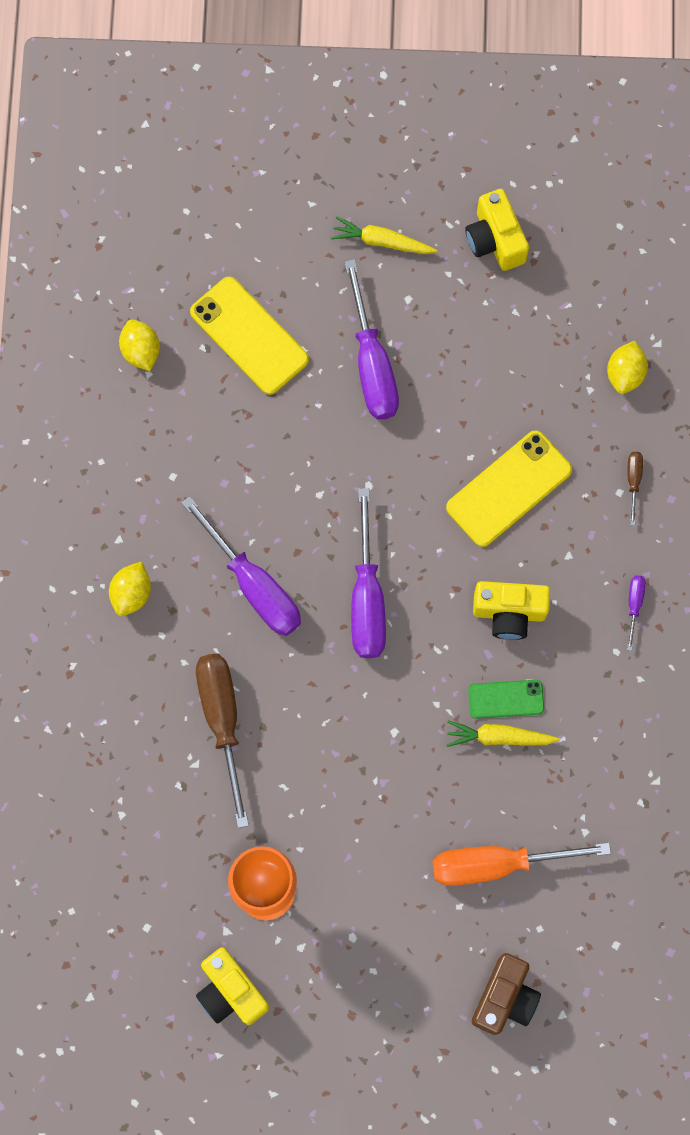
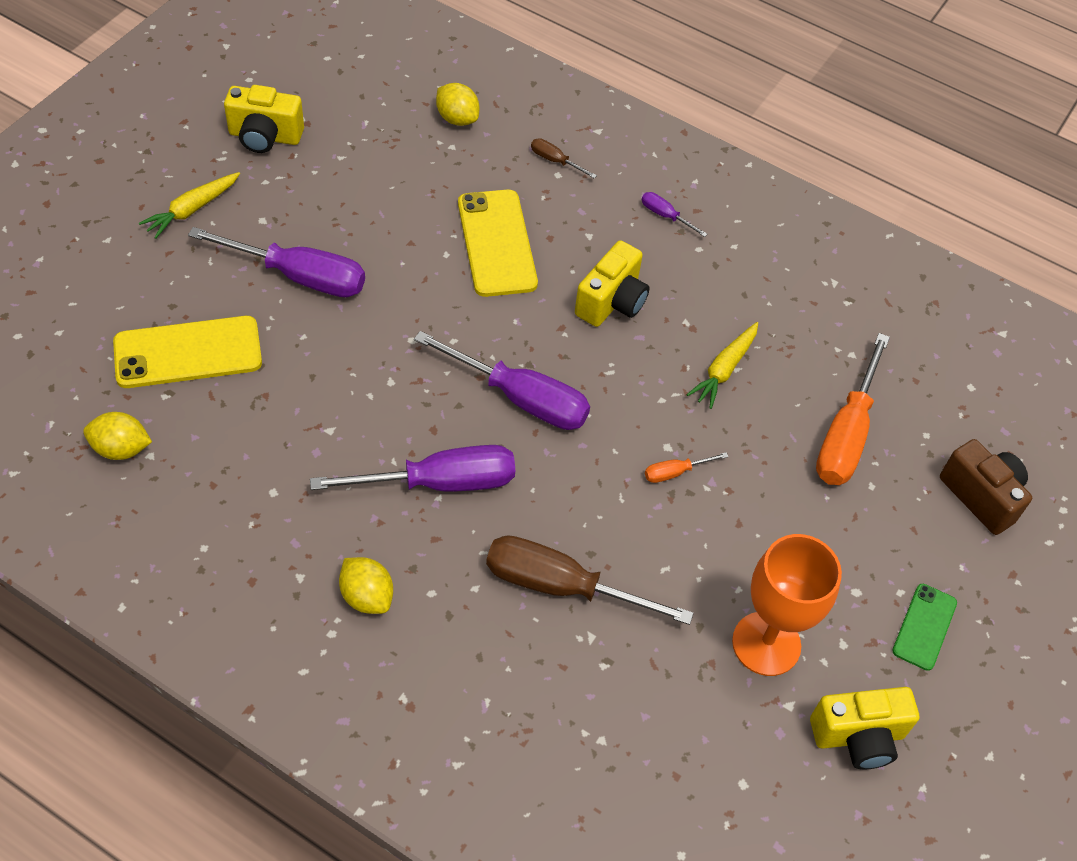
camera: 65 degrees left, 20 degrees down
green phone [468,680,544,719] -> green phone moved to [892,584,957,671]
none -> orange screwdriver [645,452,729,483]

